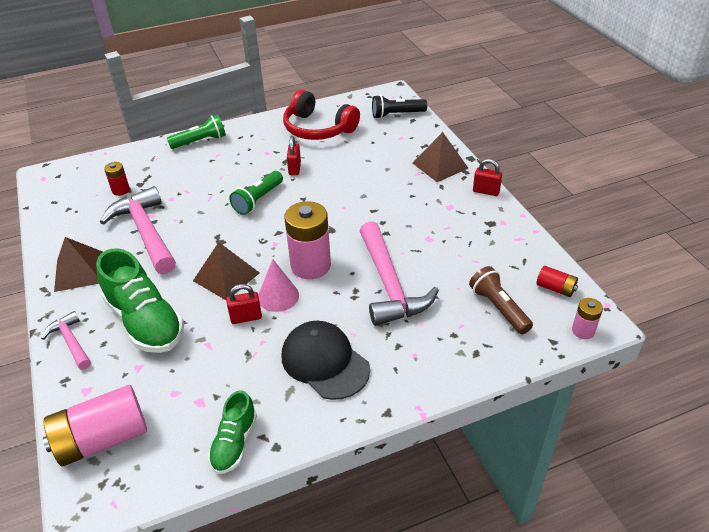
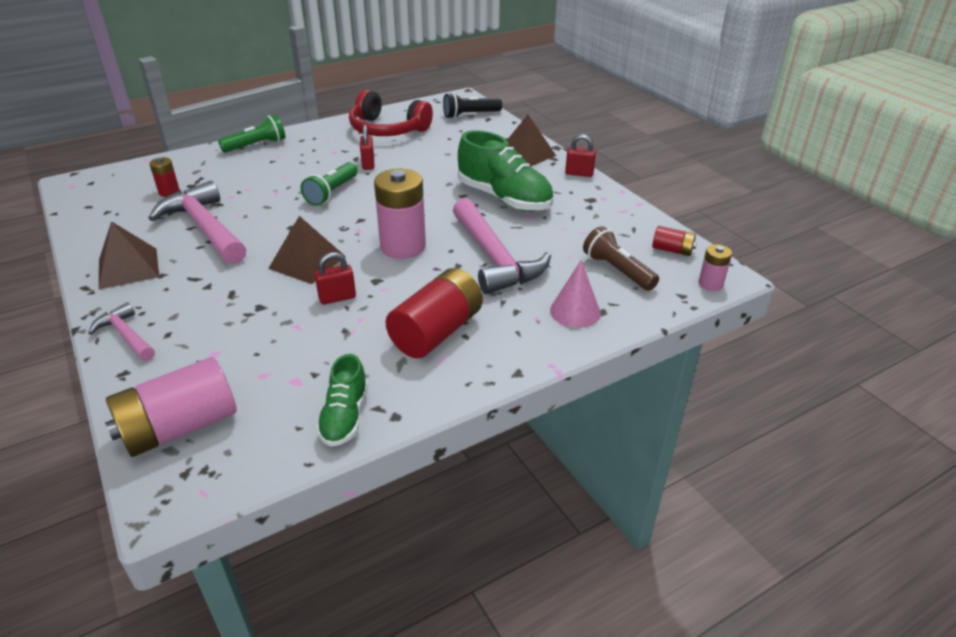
camera: 10 degrees left, 5 degrees down
green shoe [96,248,184,353] -> green shoe moved to [458,130,553,211]
pink cone [258,259,299,312] -> pink cone moved to [550,260,601,328]
black cap [282,321,370,400] -> red battery [386,268,483,358]

